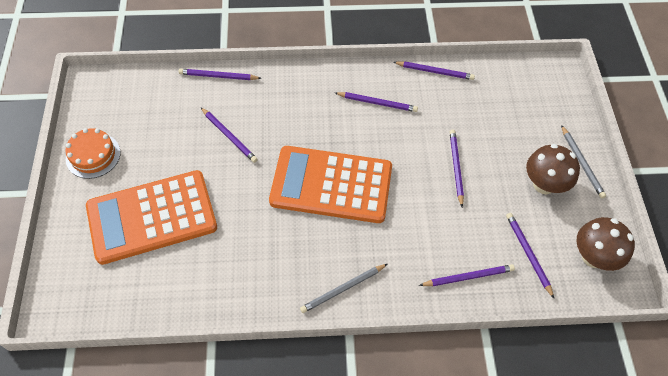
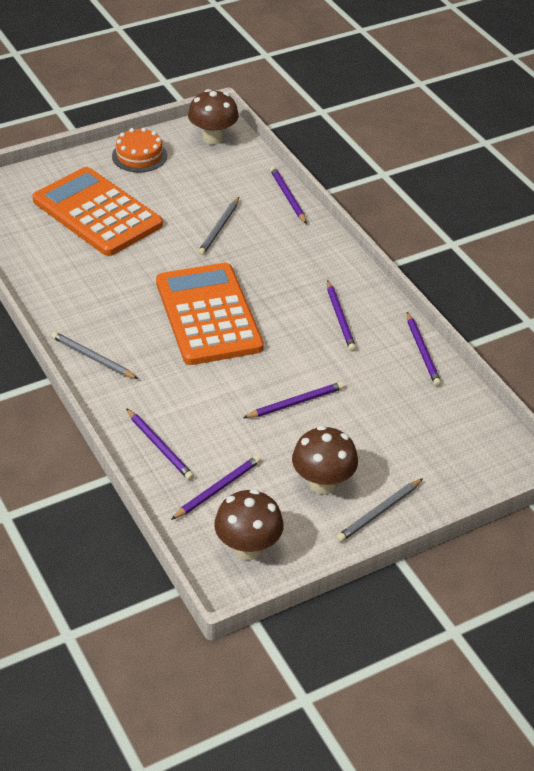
camera: 65 degrees right, 15 degrees down
purple pencil [201,107,258,163] -> grey pencil [198,197,239,255]
none -> brown mushroom [188,89,239,145]

